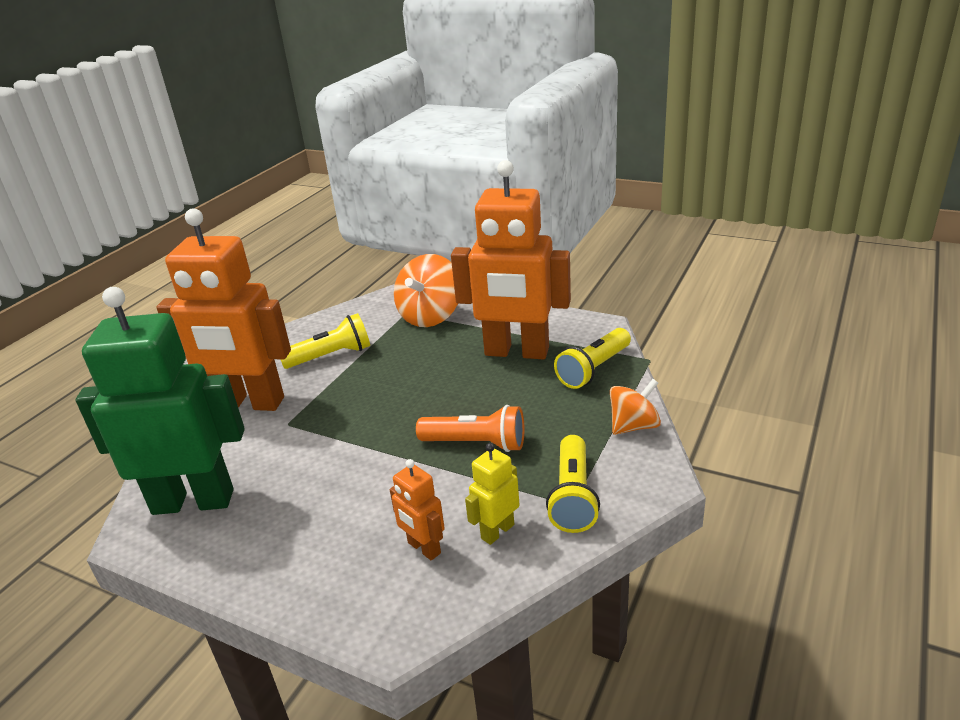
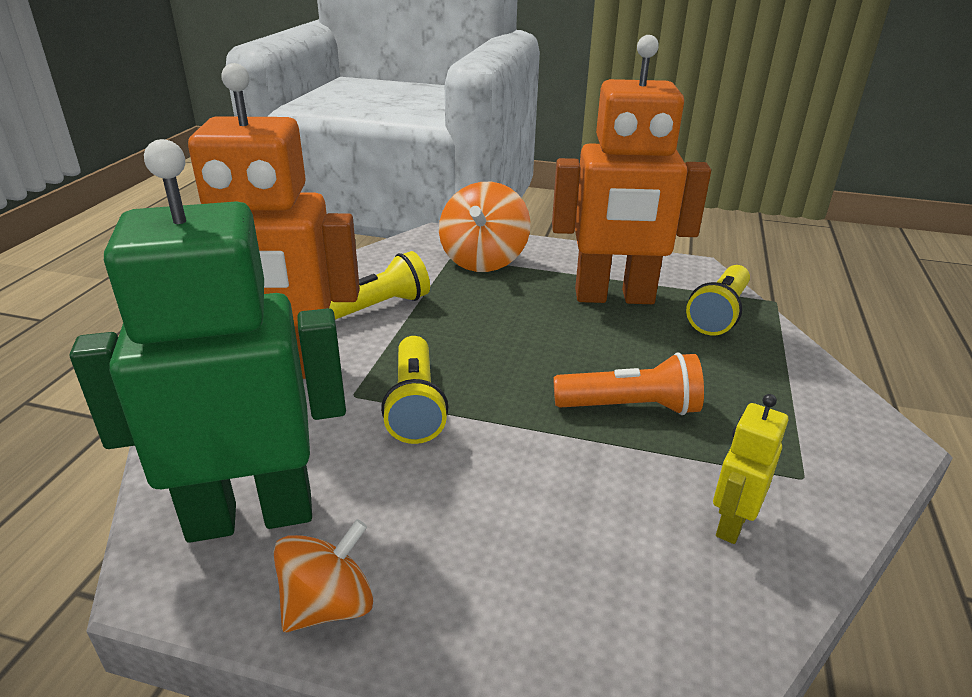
camera: 15 degrees left, 0 degrees up
orange robot [390,459,445,561] -> none
yellow flashlight [546,435,600,533] -> yellow flashlight moved to [381,336,448,444]
orange spinning top [610,379,661,435] -> orange spinning top moved to [273,519,373,632]

